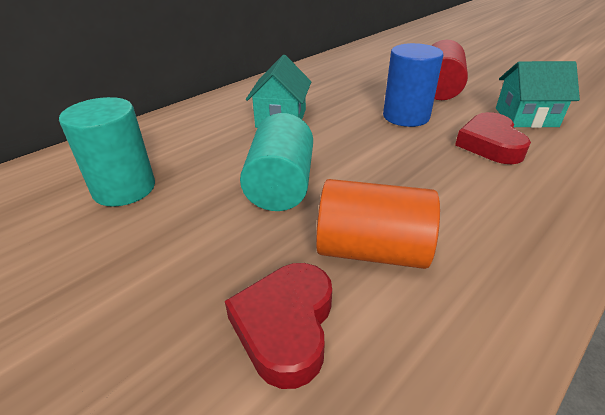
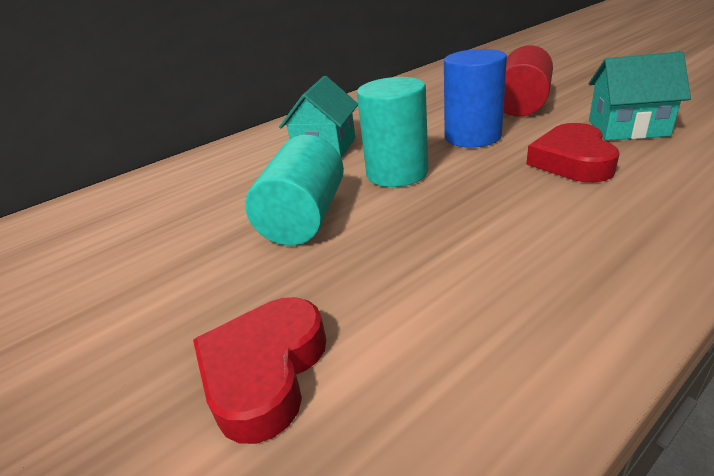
camera: 10 degrees right, 5 degrees down
turquoise cylinder [59,97,155,207] -> turquoise cylinder moved to [357,77,429,187]
orange cylinder [316,179,440,269] -> none

